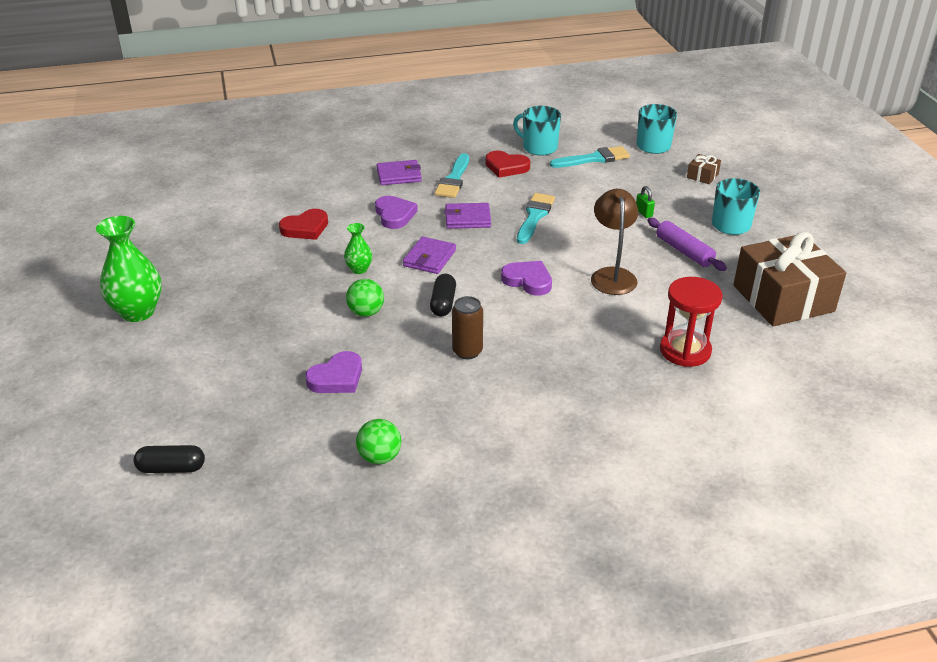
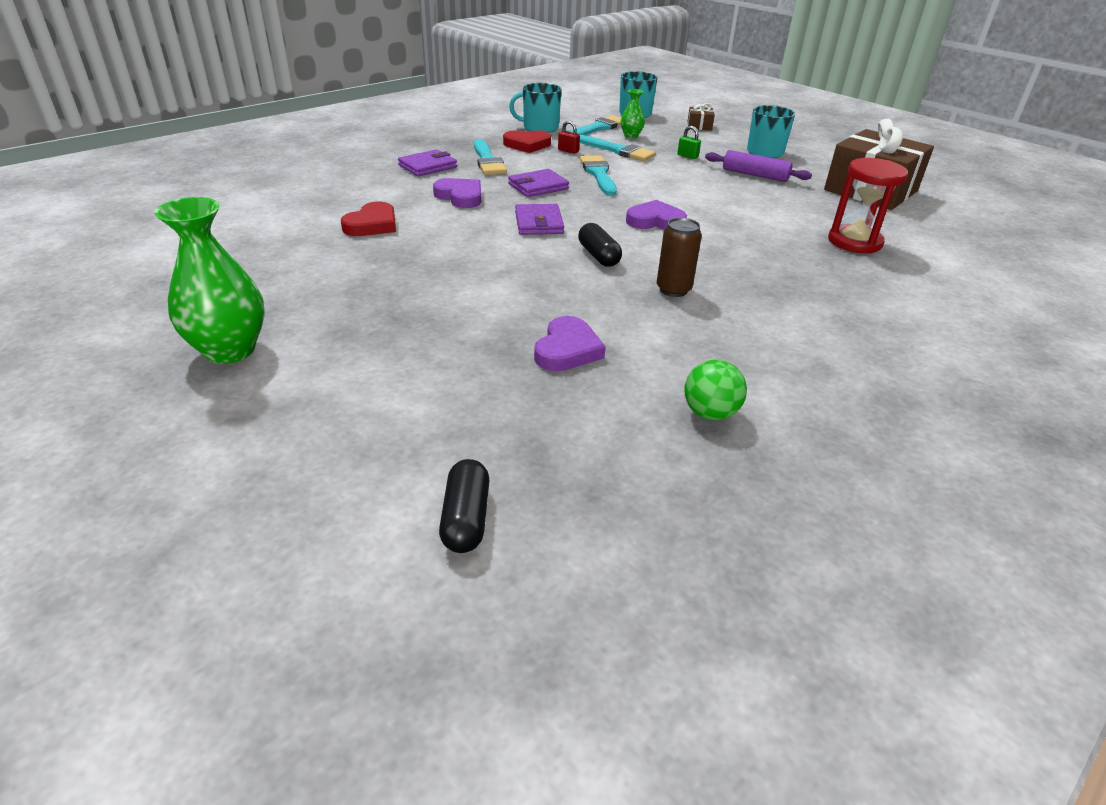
camera: 30 degrees left, 0 degrees up
black capsule [133,445,205,473] -> black capsule turned 60 degrees counterclockwise [439,459,489,553]
green vase [344,223,372,274] -> green vase moved to [621,89,645,138]
green ball [346,279,384,317] -> none
brown lamp [591,189,638,295] -> none
none -> red padlock [558,121,580,154]
none -> turquoise brush [580,135,656,161]

